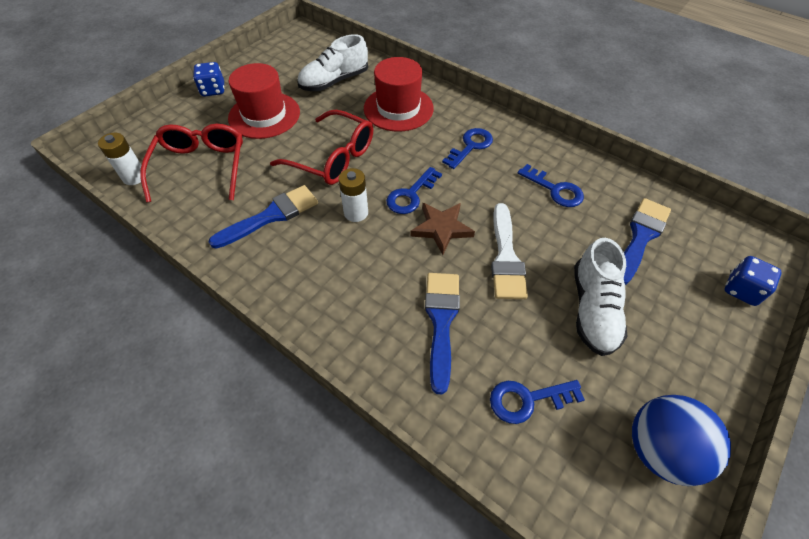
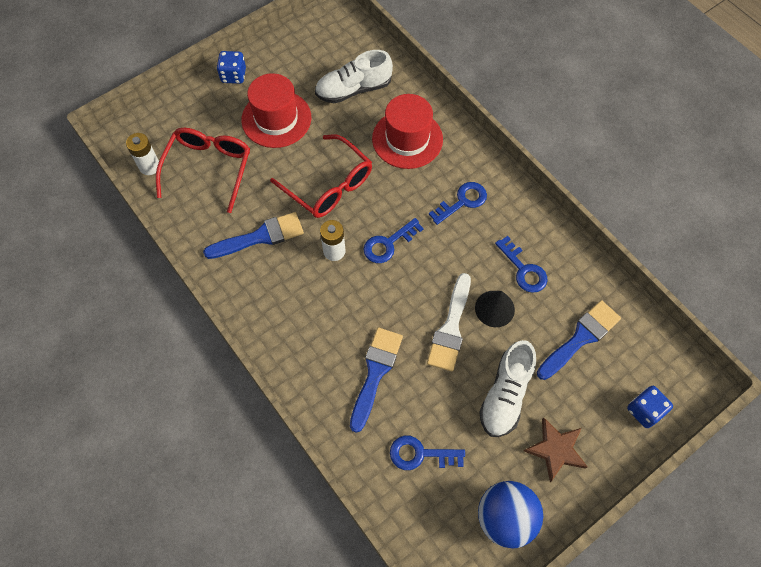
camera: 15 degrees right, 10 degrees up
brown star [410,203,475,255] -> brown star moved to [524,418,588,482]
none -> black cone [475,291,515,327]

